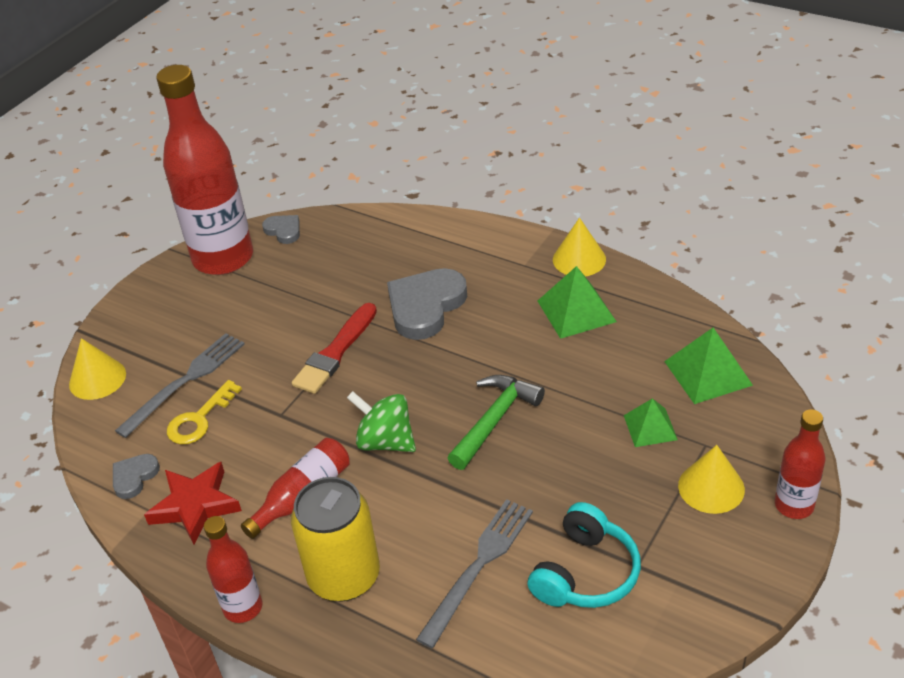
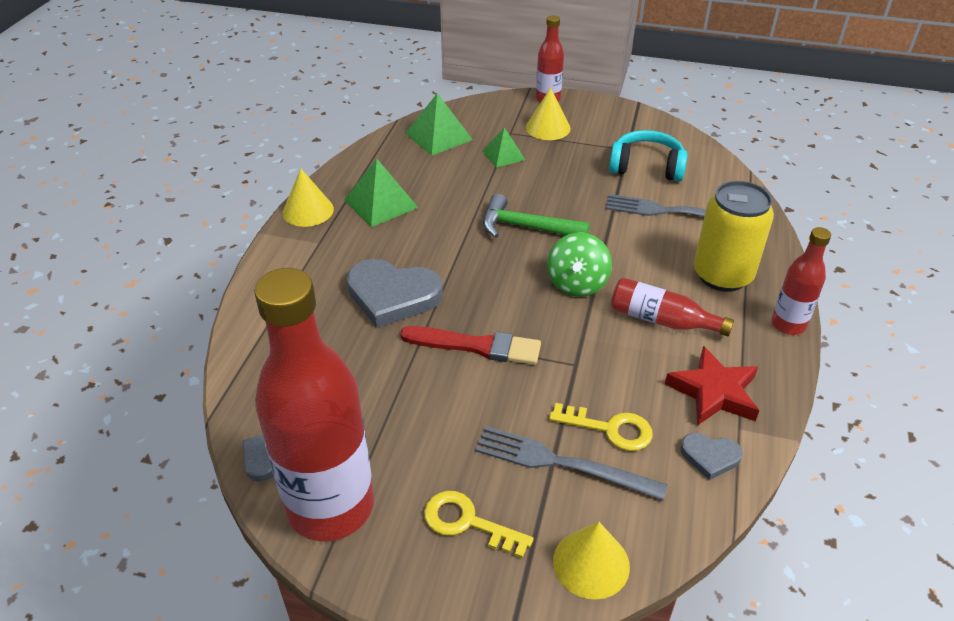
camera: 110 degrees left, 0 degrees up
none -> yellow key [424,491,533,558]

